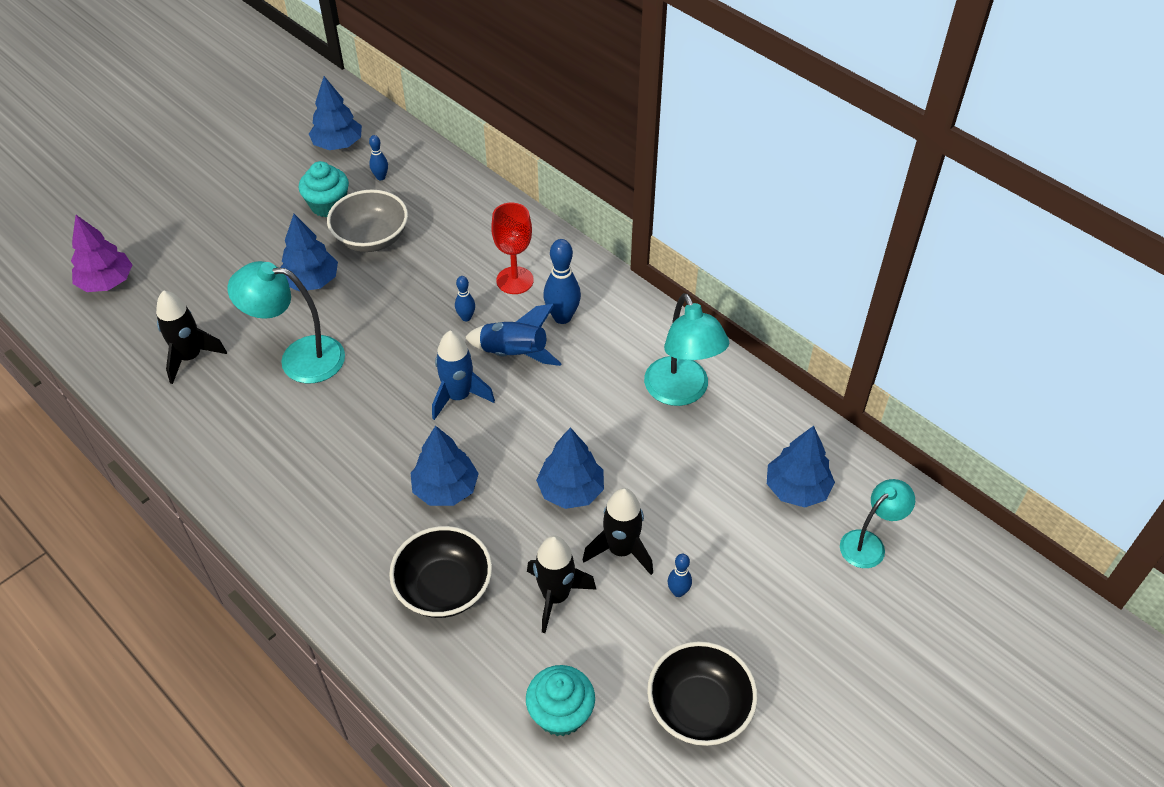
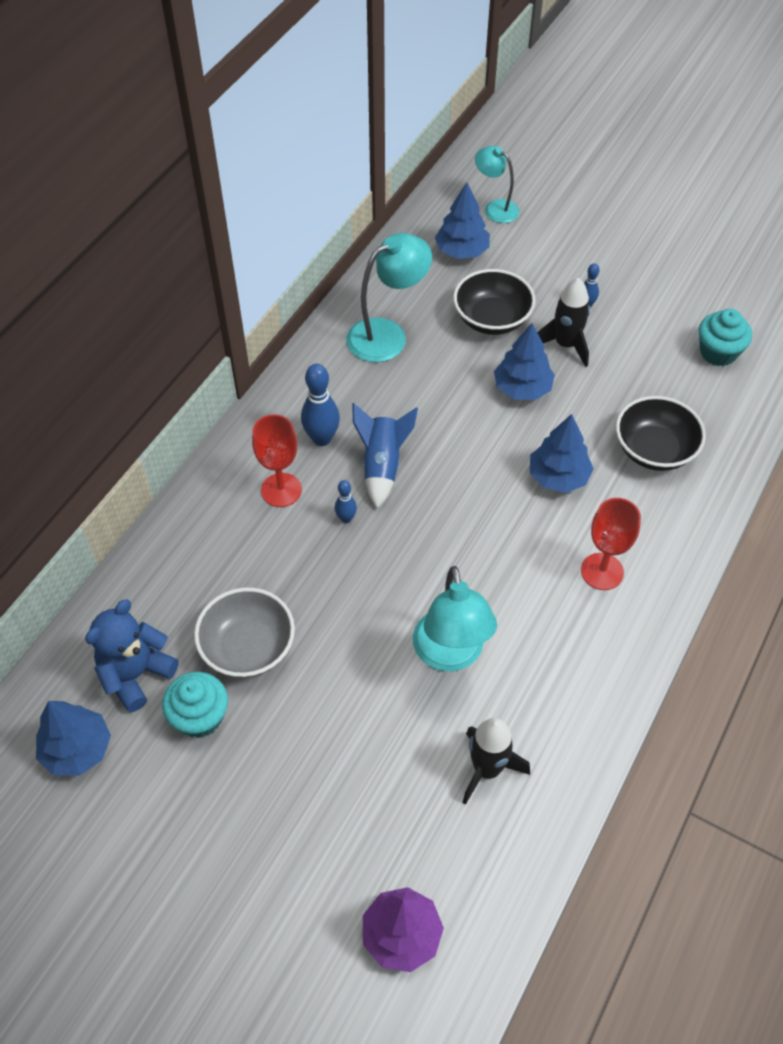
camera: 105 degrees left, 5 degrees up
blue tree [280,214,338,292] -> none
blue bowling pin [369,135,388,180] -> blue teddy bear [85,599,179,712]
blue rocket [432,331,495,420] -> none
black rocket [527,536,597,633] -> none
black bowl [647,641,758,746] -> black bowl moved to [453,269,536,335]
none -> red goblet [581,498,641,590]

